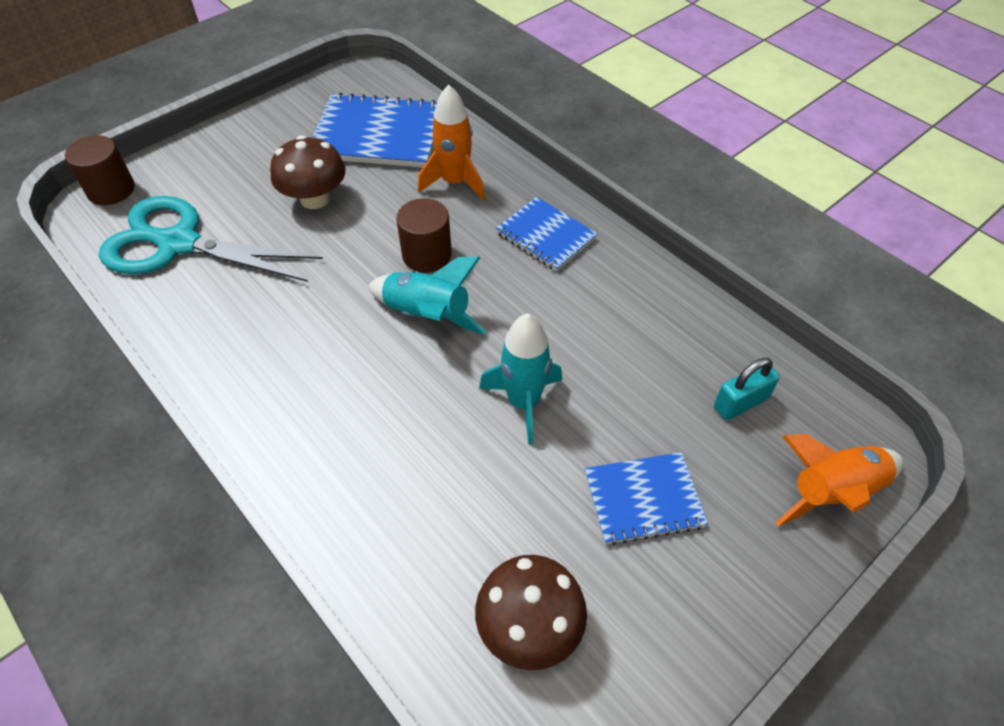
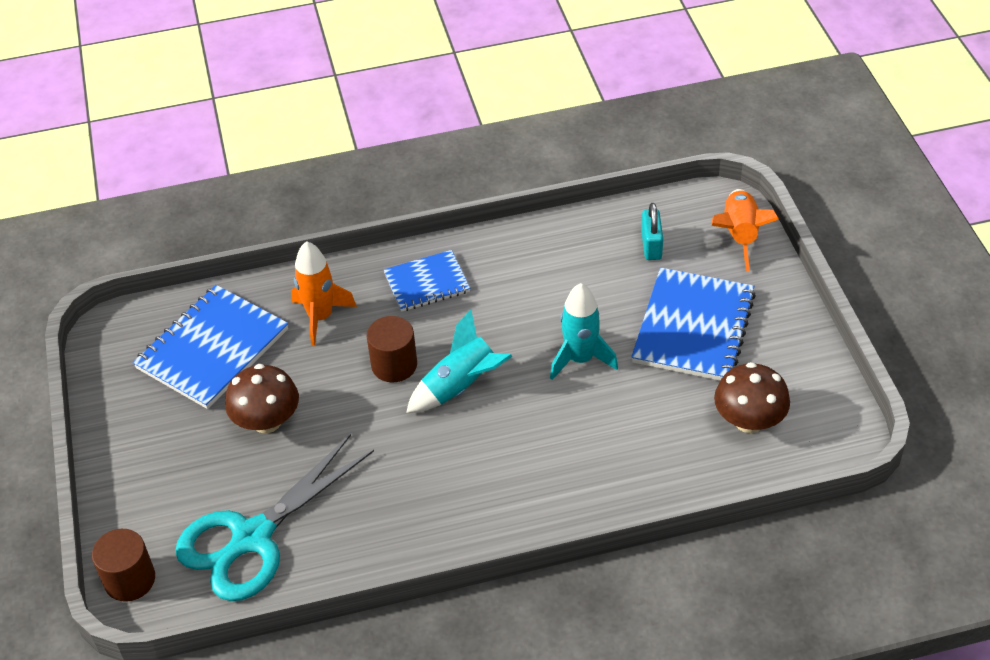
camera: 60 degrees left, 5 degrees down
blue notebook [585,452,708,545] -> blue notebook [631,268,756,381], size x1.65

